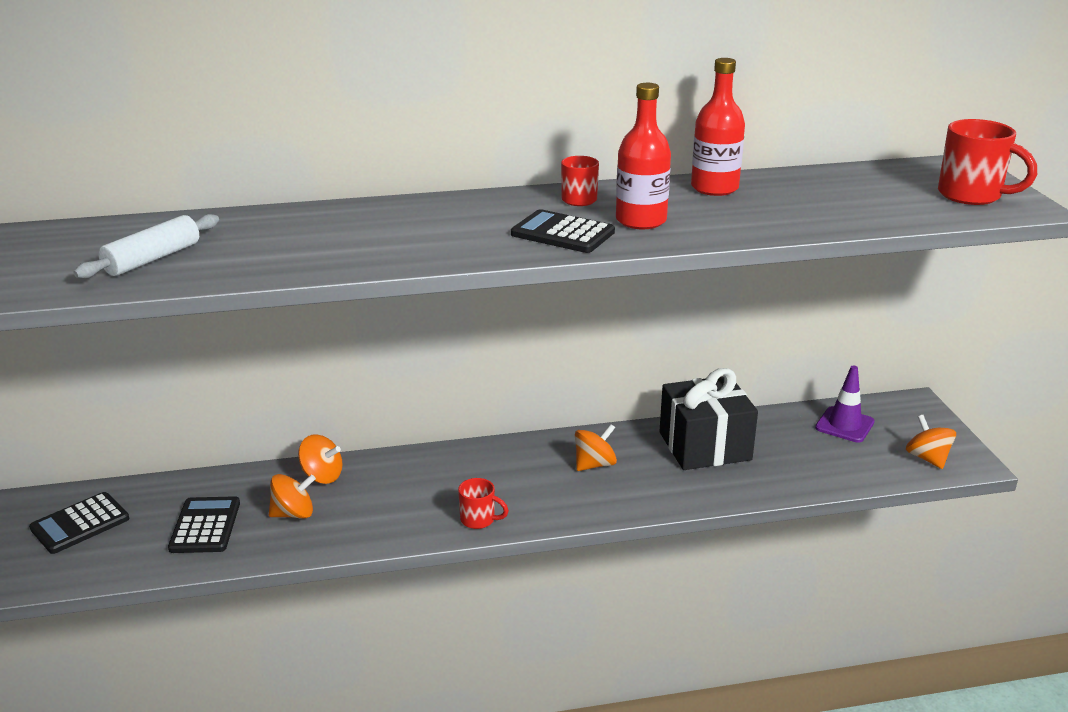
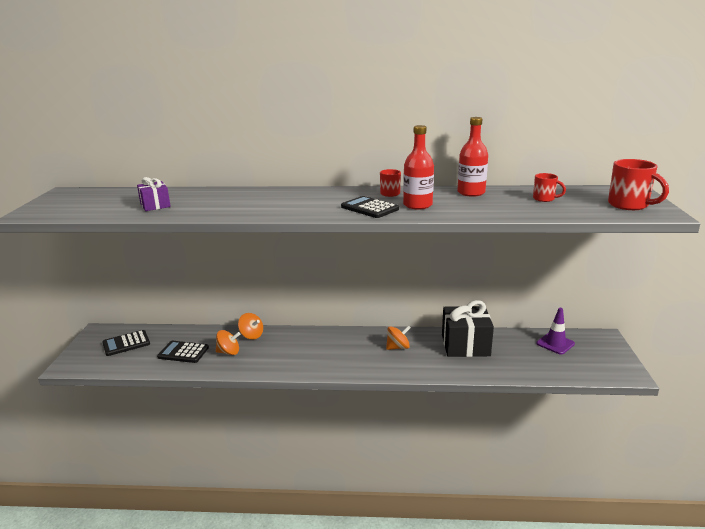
camera: 15 degrees right, 5 degrees down
white rolling pin [74,214,219,278] -> purple gift [137,177,171,211]
black calculator [168,496,240,553] -> black calculator turned 90 degrees counterclockwise [157,341,209,363]
red mug [458,478,509,529] -> red mug moved to [533,173,566,202]
orange spinning top [906,415,956,469] -> none

